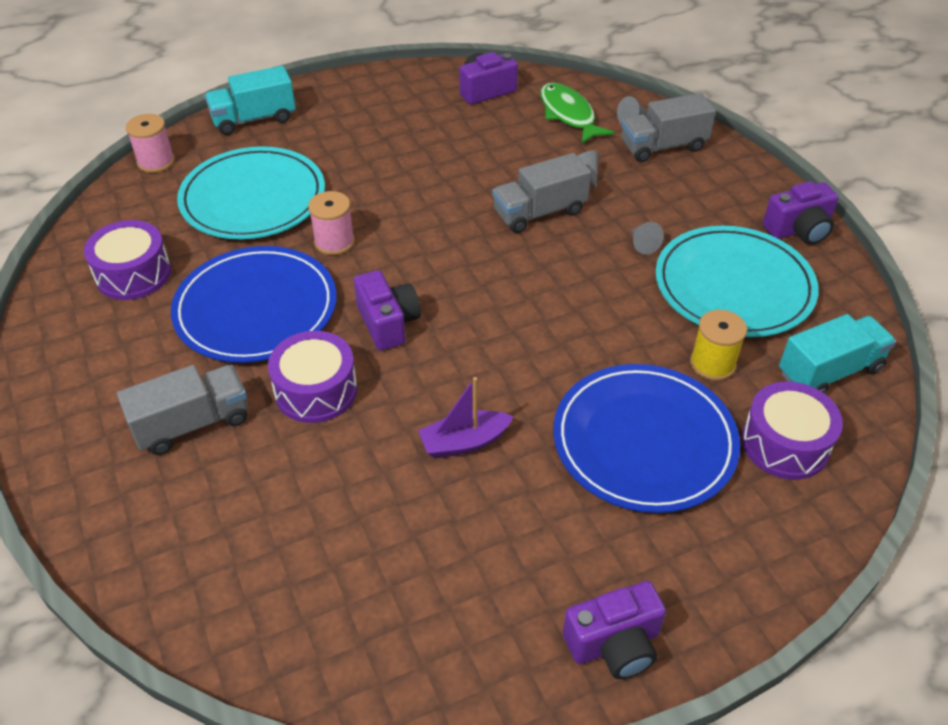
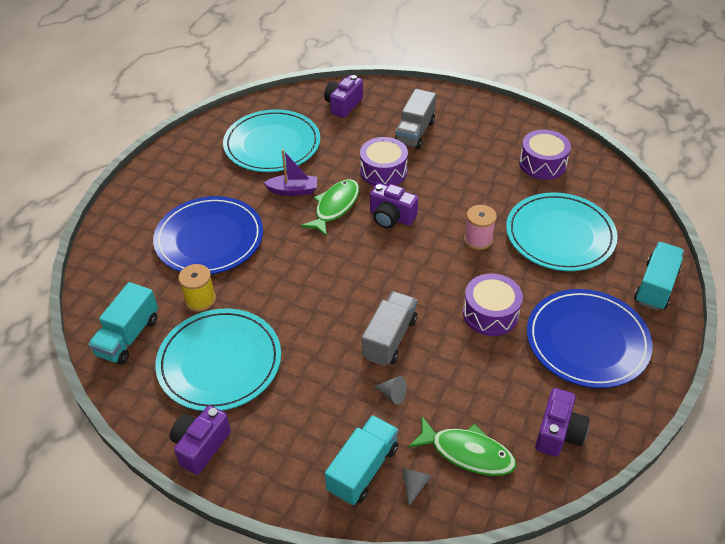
camera: 140 degrees right, 0 degrees up
pink spool [126,114,175,173] -> none
blue plate [171,246,336,363] -> blue plate moved to [527,289,653,388]
purple boat [418,377,514,459] -> purple boat turned 60 degrees clockwise [264,150,317,196]
purple camera [563,581,666,679] -> purple camera moved to [324,75,363,118]
grey truck [621,93,716,162] -> turquoise truck [325,415,398,505]
grey cone [632,222,664,255] -> none
purple drum [742,381,843,480] -> purple drum moved to [463,273,523,336]
none -> turquoise plate [223,109,320,172]
none -> green fish [301,179,359,237]

